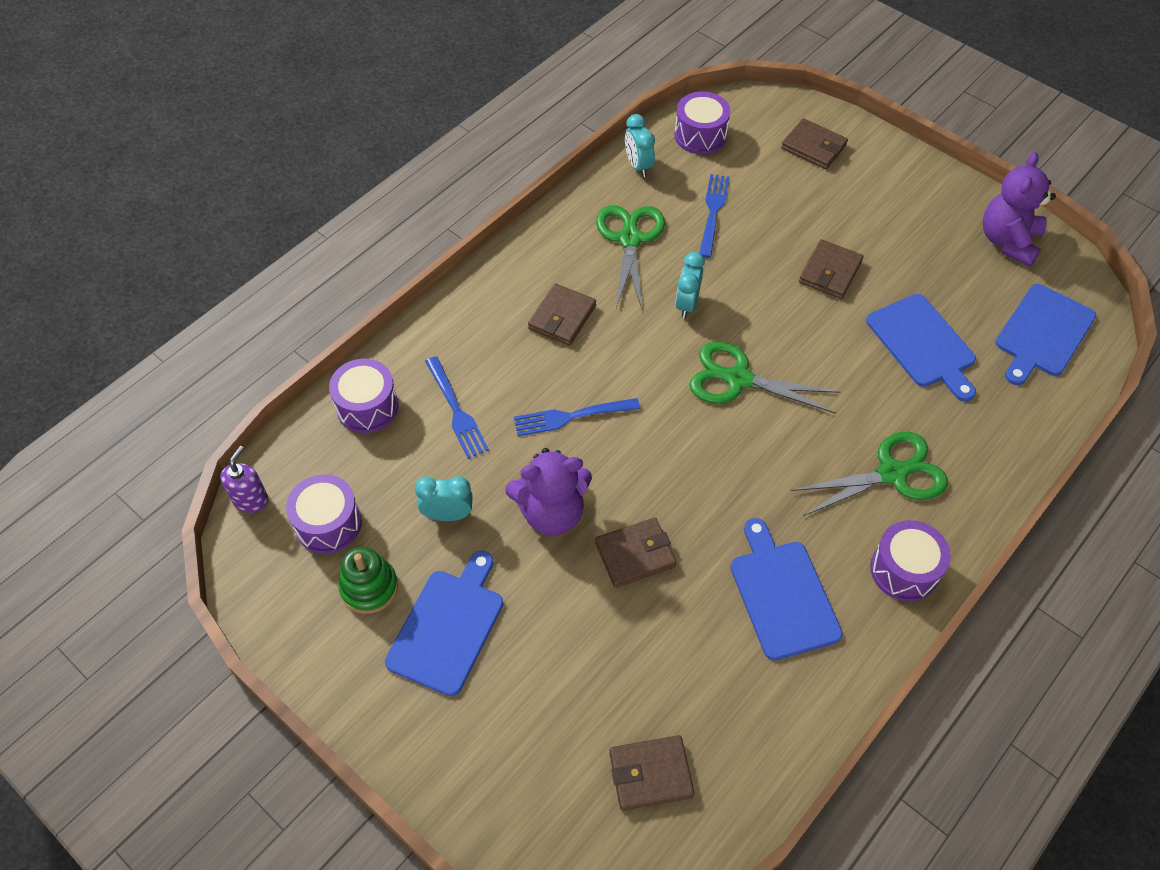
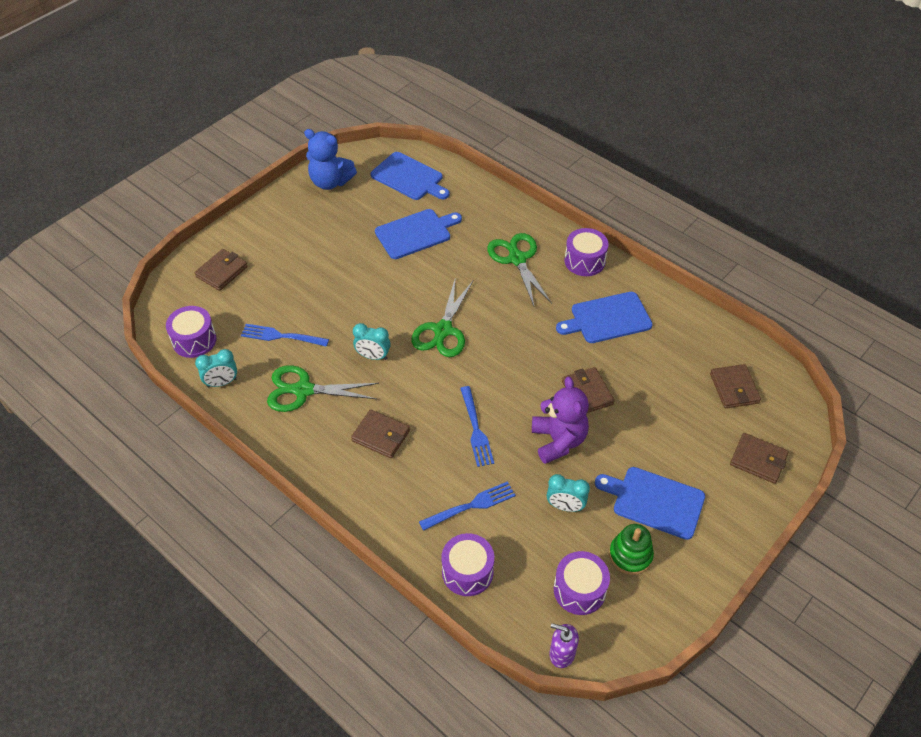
camera: 90 degrees left, 5 degrees down
turquoise clock [415,476,473,521] -> turquoise clock turned 75 degrees counterclockwise [547,474,590,512]
brown wallet [799,239,863,299] -> brown wallet moved to [730,433,789,484]
purple teddy bear [983,152,1056,267] -> blue teddy bear [304,129,357,190]

